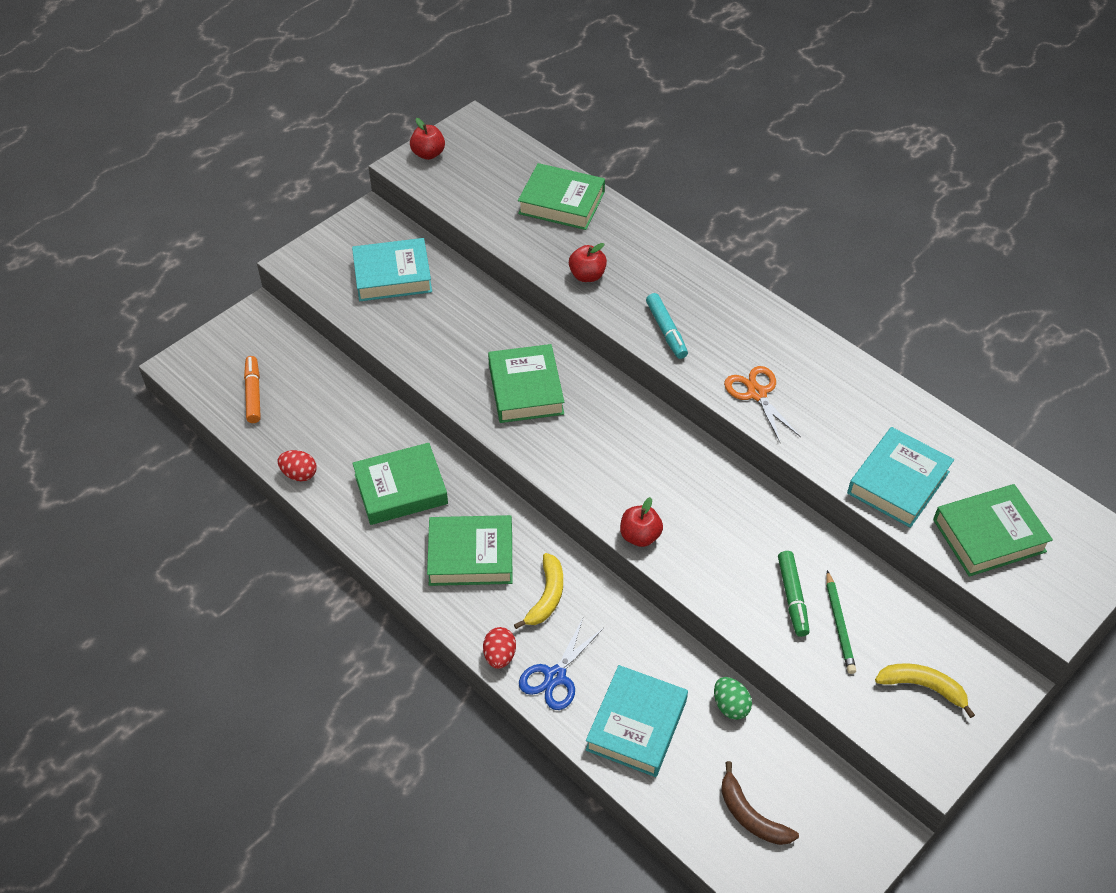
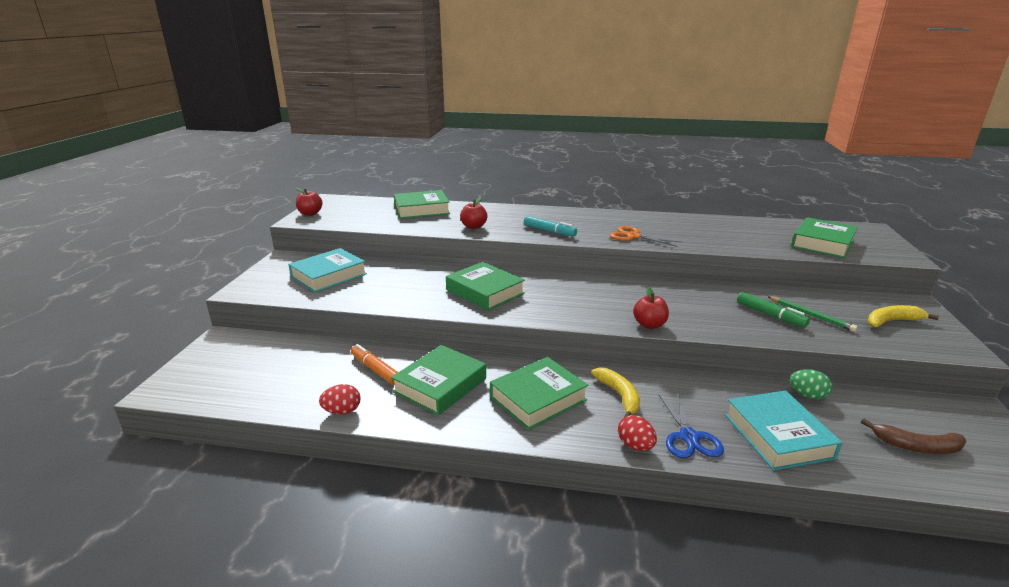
camera: 35 degrees left, 25 degrees down
orange marker [244,356,261,423] -> orange marker moved to [351,344,398,385]
turquoise book [847,427,954,528] -> none

